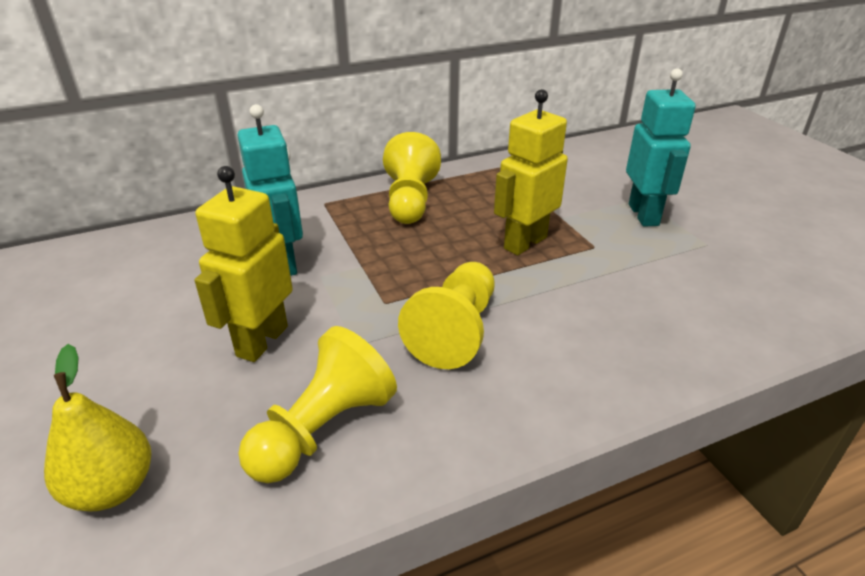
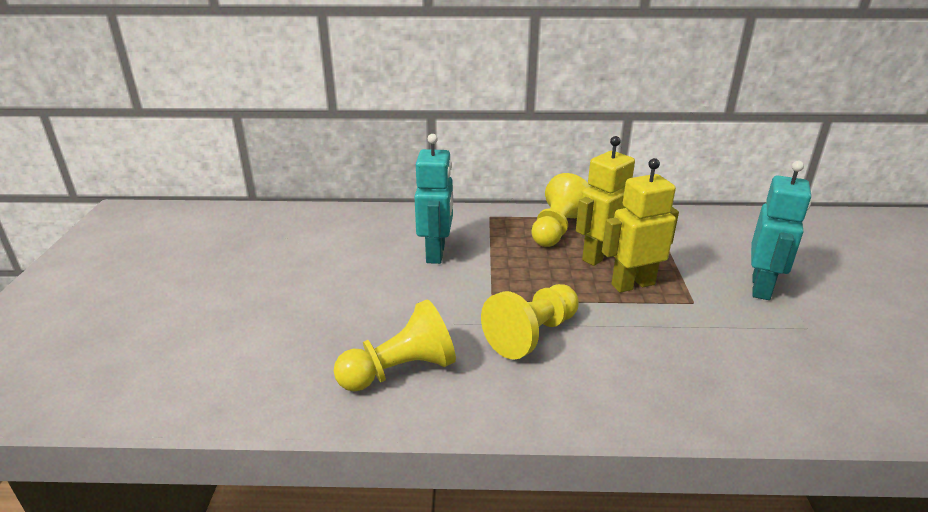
camera: 25 degrees right, 5 degrees down
yellow pear [44,344,151,512] -> none
yellow robot [194,166,293,362] -> yellow robot moved to [576,136,635,266]

